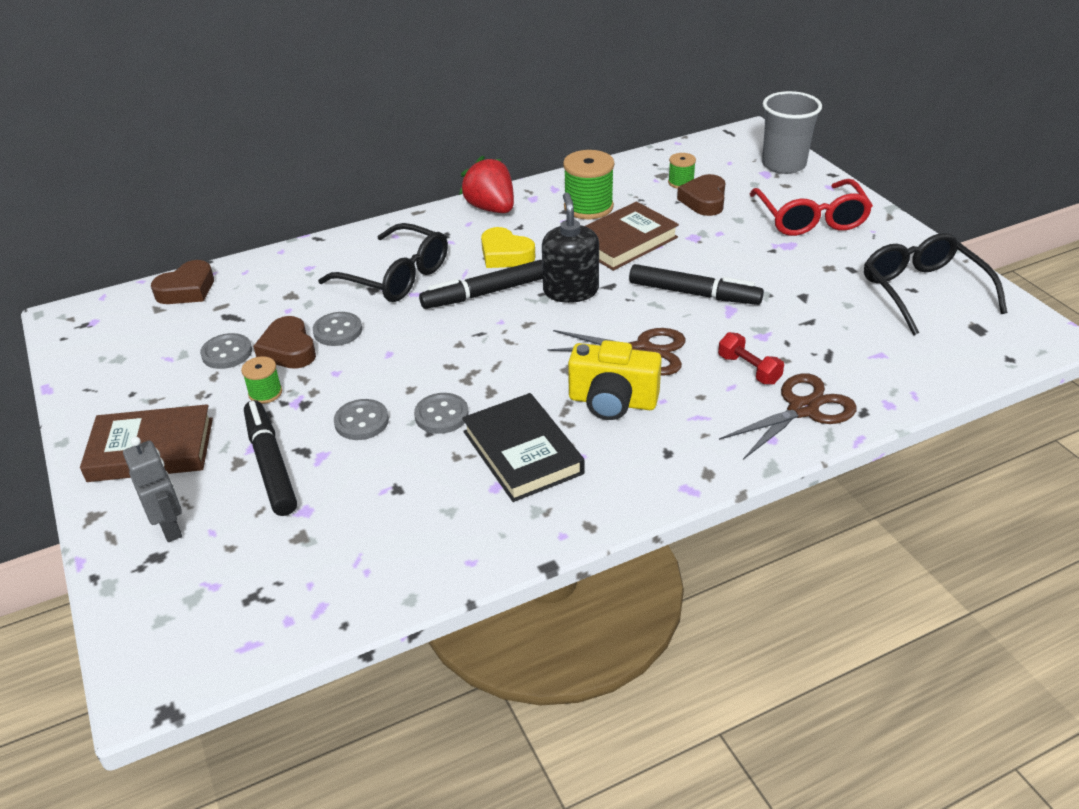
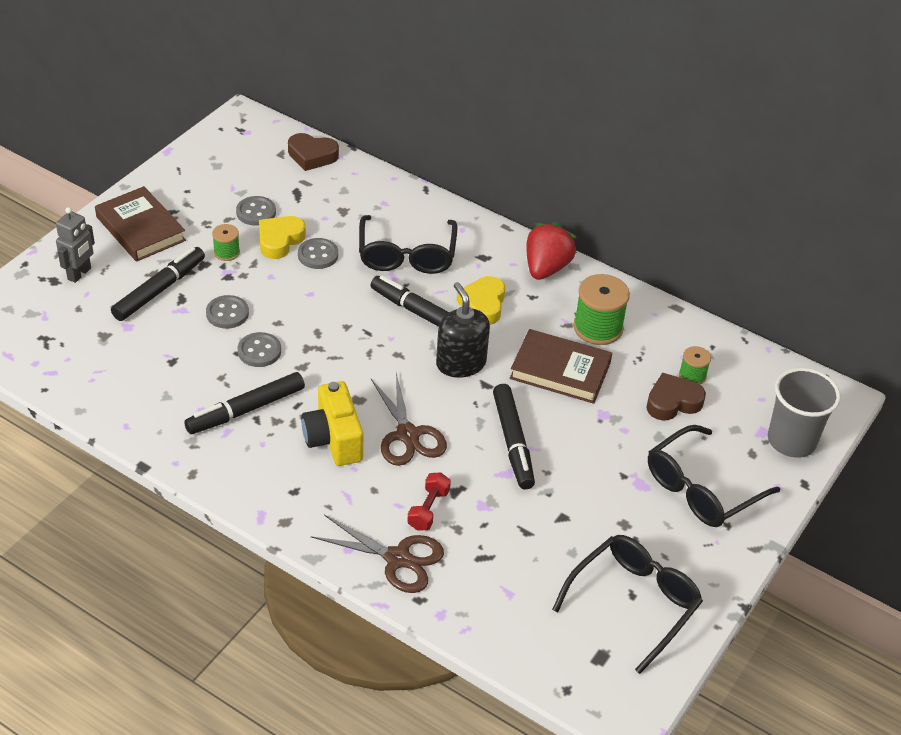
camera: 55 degrees right, 5 degrees up
brown heart [253,316,316,369] -> yellow heart [259,216,306,259]
black book [462,393,585,502] -> black marker [184,372,305,434]
black soap dispenser [542,193,599,303] -> black soap dispenser turned 75 degrees counterclockwise [436,282,490,378]
red glasses [749,179,873,236] -> black glasses [648,425,780,527]

